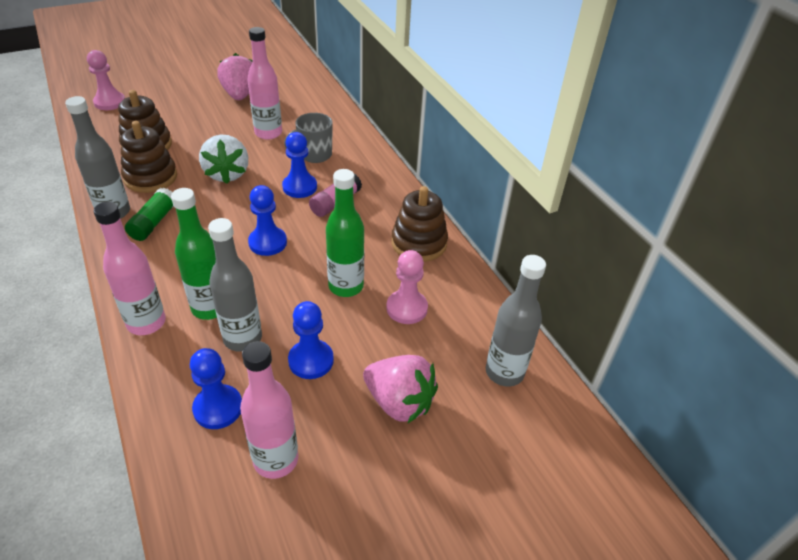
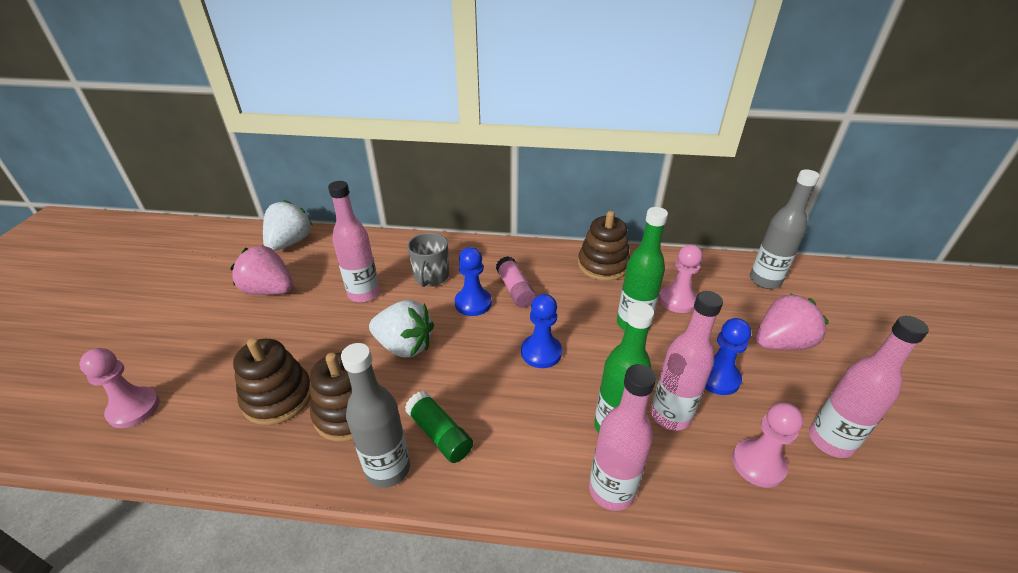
camera: 55 degrees left, 5 degrees down
blue pawn [190,348,242,429] -> pink pawn [732,402,804,488]
grey bottle [208,218,262,352] -> pink bottle [651,291,723,431]
none -> white strawberry [263,200,312,251]

